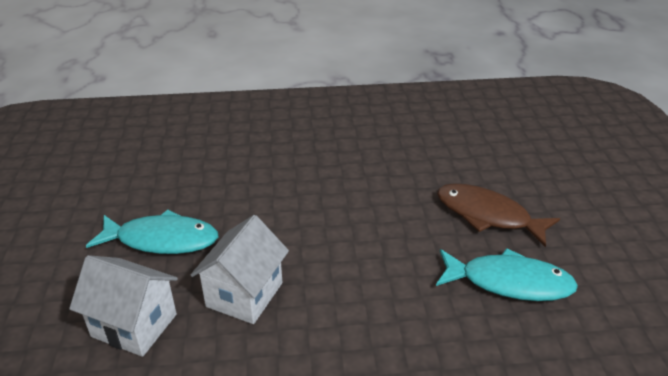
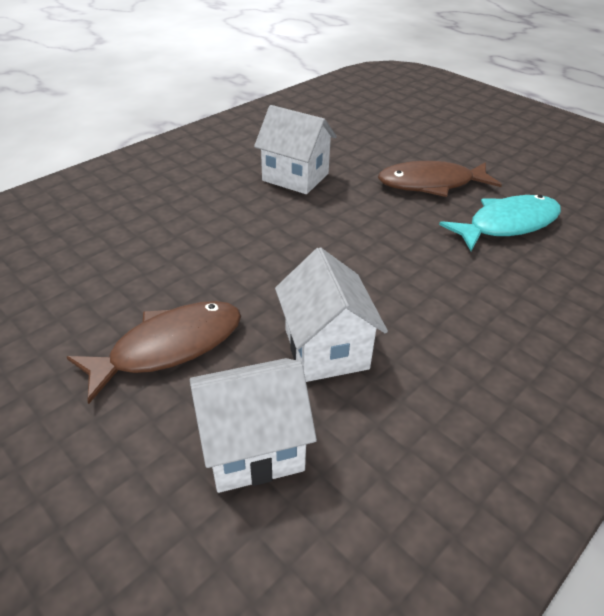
camera: 40 degrees left, 5 degrees up
turquoise fish [86,210,218,254] -> brown fish [67,301,241,404]
none -> white house [254,105,337,194]

